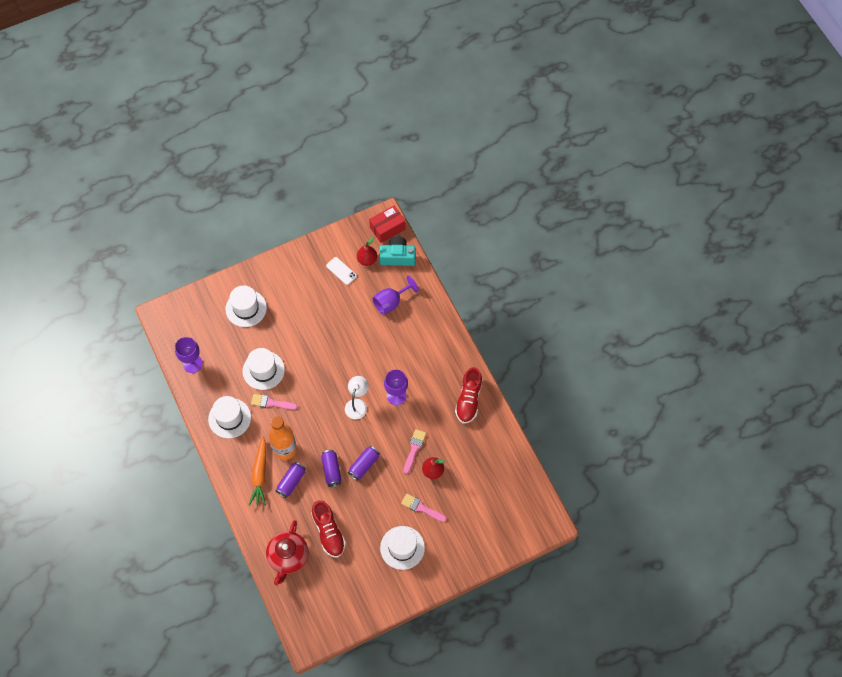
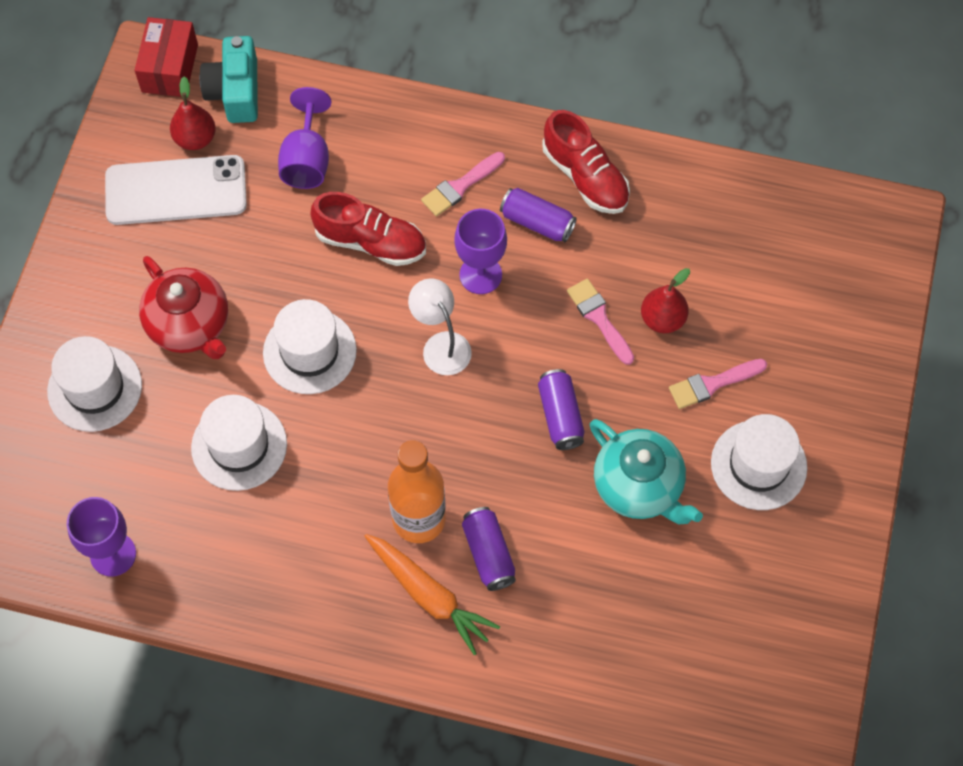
camera: 50 degrees left, 0 degrees up
white hat [208,396,251,438] -> white hat moved to [263,299,357,394]
pink brush [251,394,298,410] -> pink brush moved to [421,152,505,217]
red teapot [266,520,309,586] -> red teapot moved to [139,256,228,359]
red shoe [311,500,346,557] -> red shoe moved to [311,192,426,266]
purple can [321,450,341,487] -> purple can moved to [500,188,577,242]
white phone [326,257,357,285] -> white phone [105,155,247,225], size x2.01
turquoise camera [379,237,416,266] -> turquoise camera turned 45 degrees counterclockwise [200,36,258,123]
none -> turquoise teapot [590,419,703,524]

